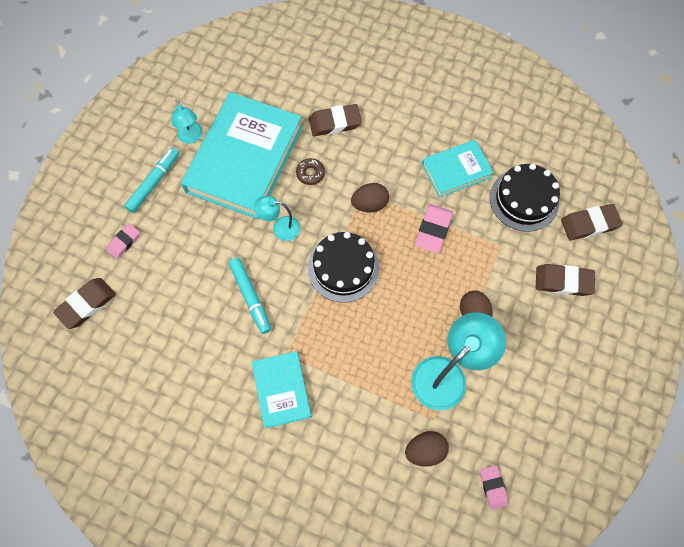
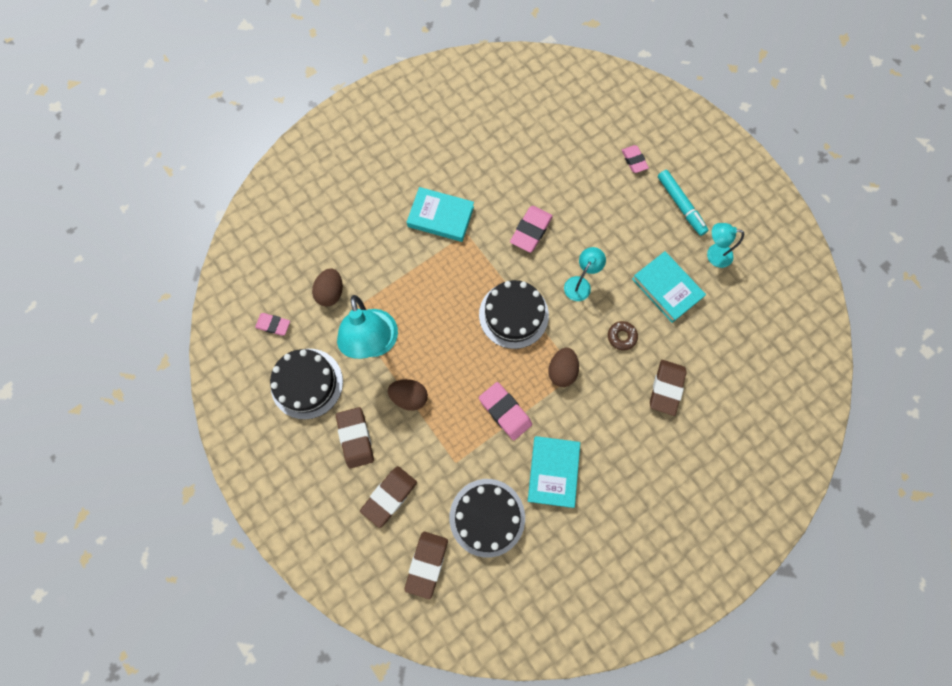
camera: 120 degrees right, 5 degrees up
brown eraser [53,278,116,329] -> brown eraser moved to [336,407,374,468]
turquoise book [181,92,303,219] -> turquoise book [632,251,706,323], size x0.52
turquoise marker [228,258,271,334] -> pink eraser [510,206,553,253]
none -> black cake [270,349,343,419]

